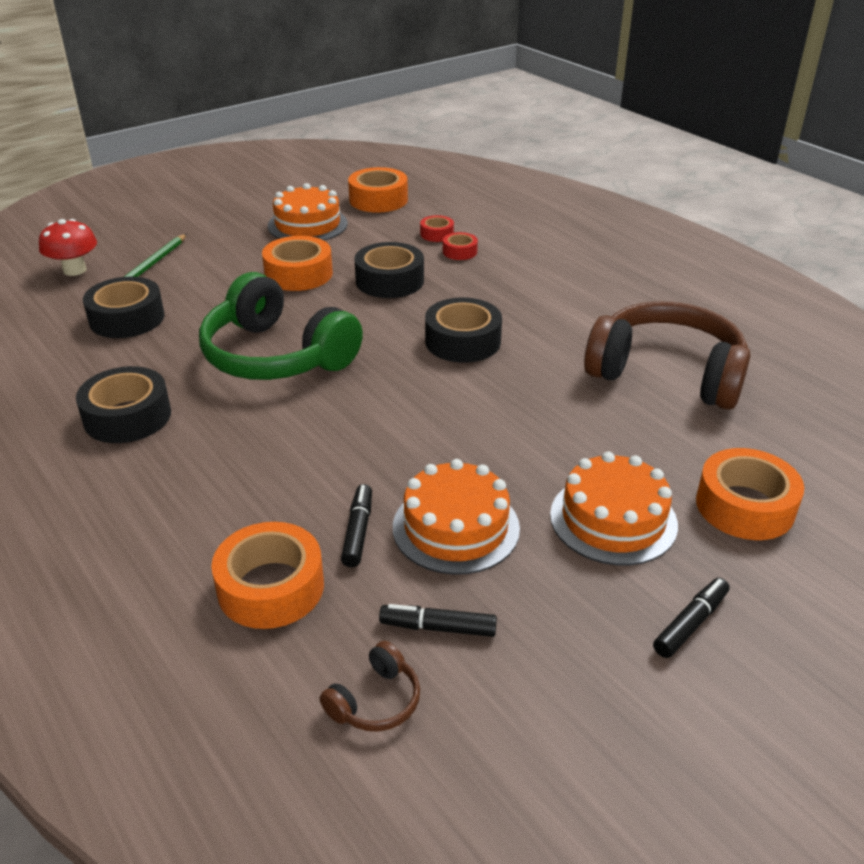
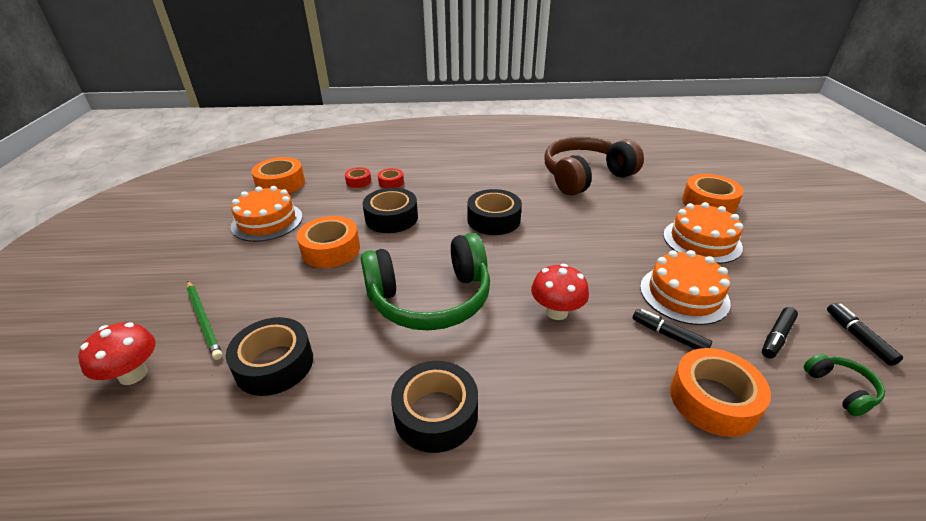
camera: 55 degrees left, 0 degrees up
brown headphones [320,641,420,732] -> green headphones [804,354,885,416]
black marker [653,578,730,658] -> black marker moved to [827,303,903,366]
none -> red mushroom [531,264,589,320]

